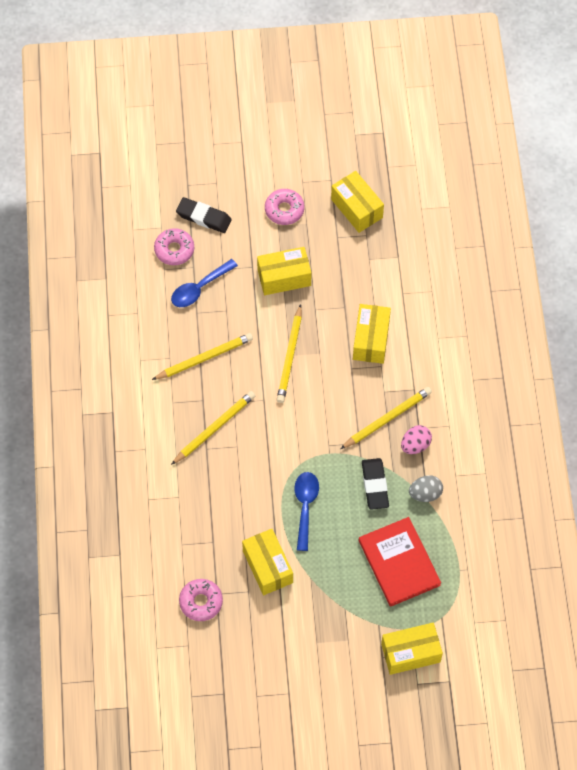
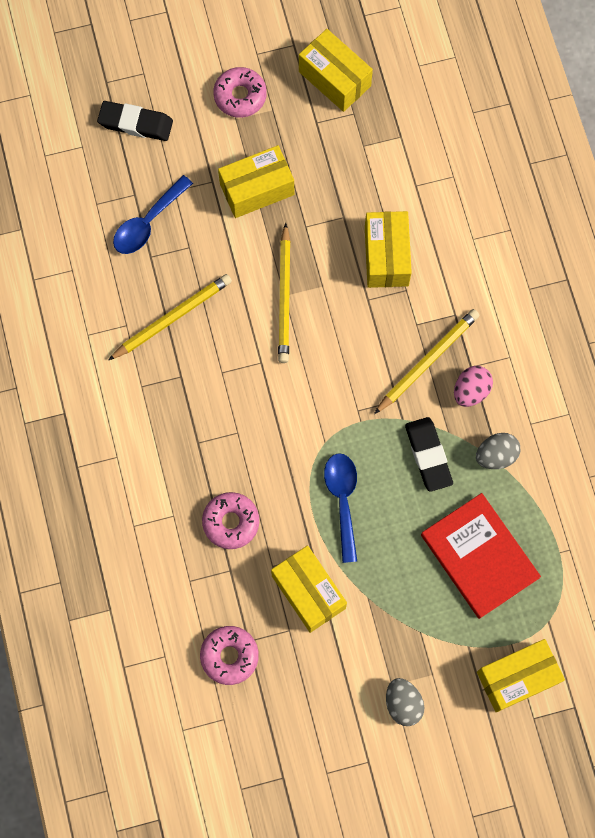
camera: 10 degrees left, 10 degrees up
pink donut [154,228,194,265] -> pink donut moved to [202,492,259,549]
yellow pencil [171,391,255,465] -> none
none -> grey egg [386,678,424,726]

